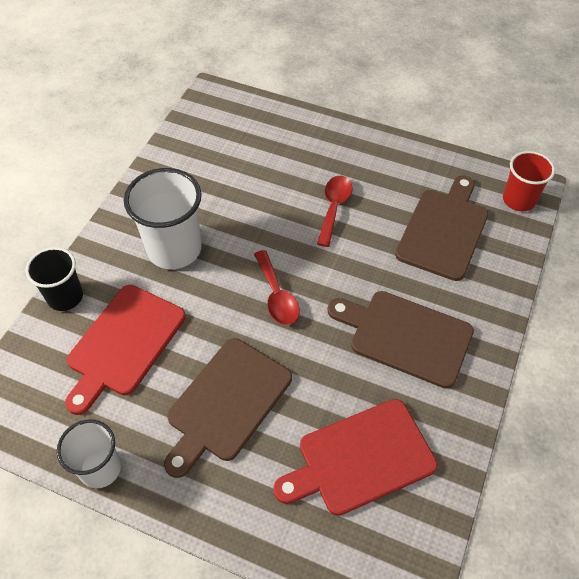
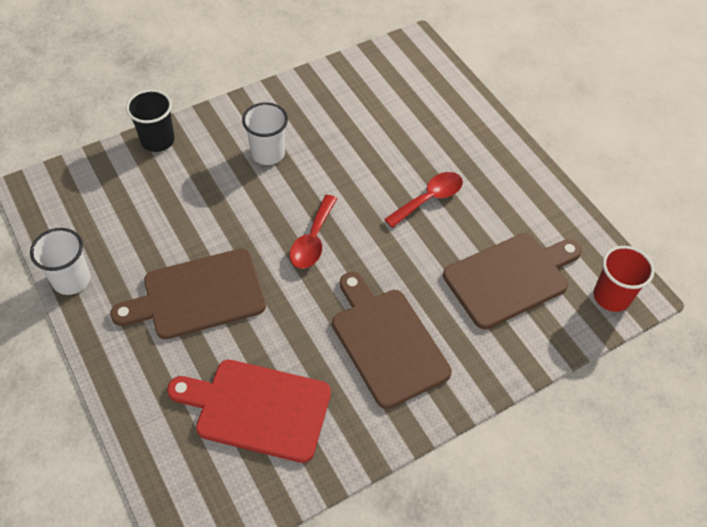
camera: 35 degrees right, 0 degrees up
red cutting board [65,285,186,415] -> none
white cup [124,168,202,269] -> white cup [242,103,288,165], size x0.63

